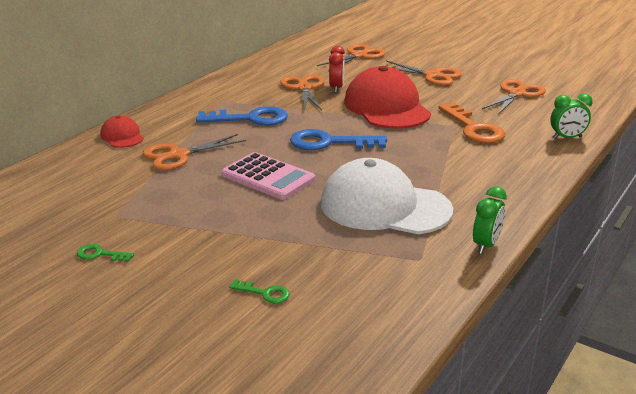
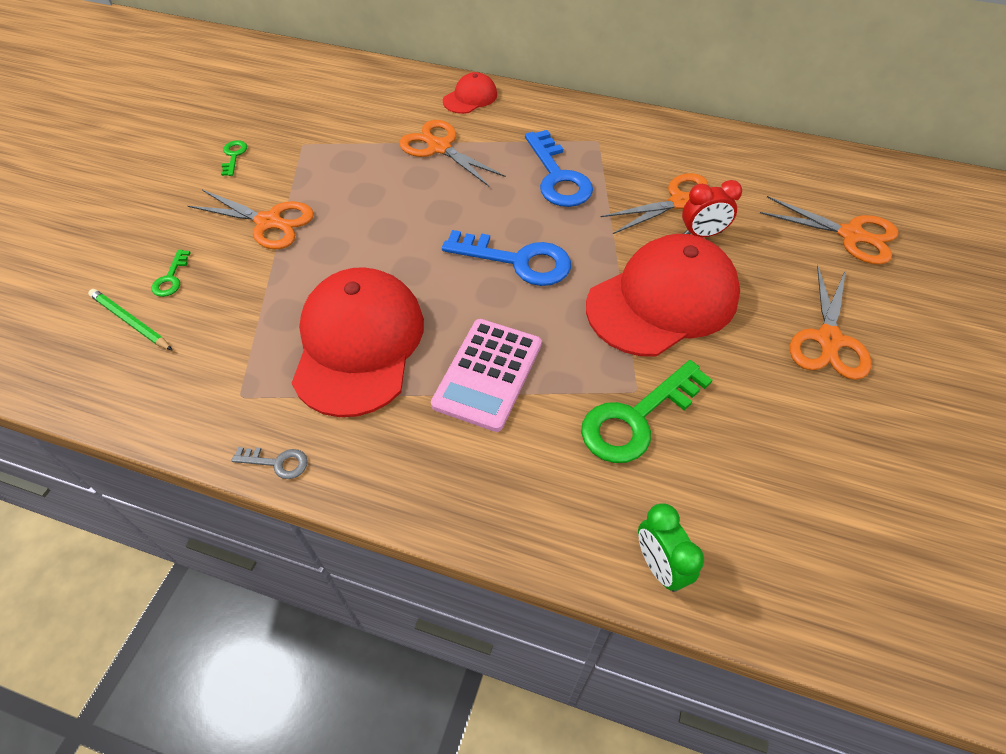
camera: 75 degrees right, 25 degrees up
pink calculator [221,152,315,200] -> pink calculator moved to [431,319,542,432]
blue key [290,129,387,150] -> blue key turned 120 degrees clockwise [442,230,571,286]
white cap [321,158,453,234] -> red cap [292,267,424,417]
orange key [438,103,505,143] -> green key [581,360,712,463]
green clock [473,187,507,254] -> grey key [232,447,308,479]
orange scissors [482,79,546,115] -> orange scissors moved to [188,190,314,249]
none -> green pencil [88,289,172,350]

